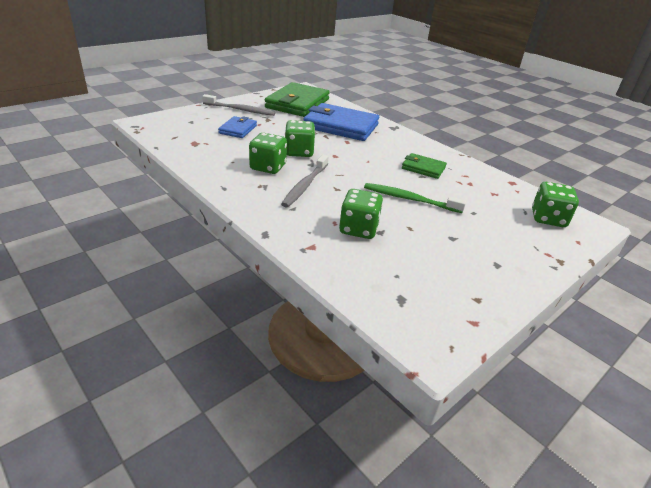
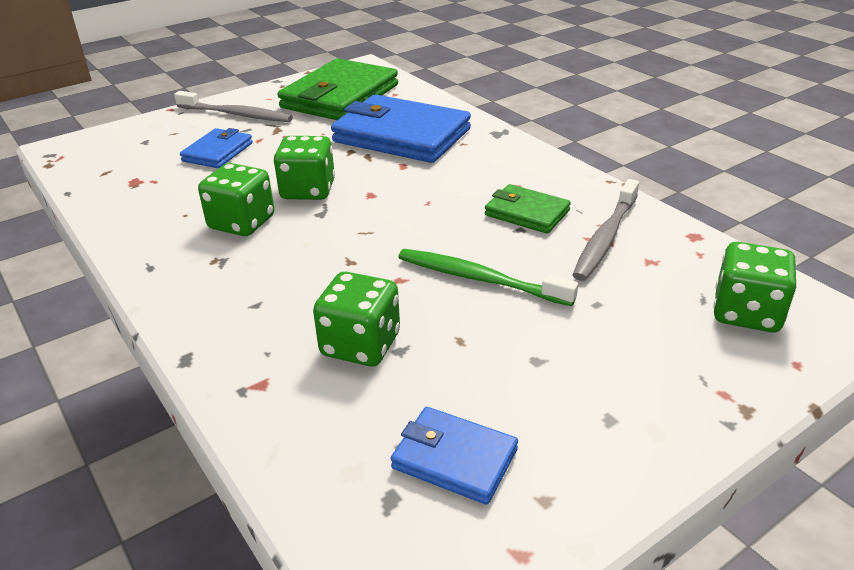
camera: 10 degrees right, 0 degrees up
grey toothbrush [281,155,329,207] -> grey toothbrush moved to [573,179,639,281]
none -> blue wallet [391,407,518,505]

